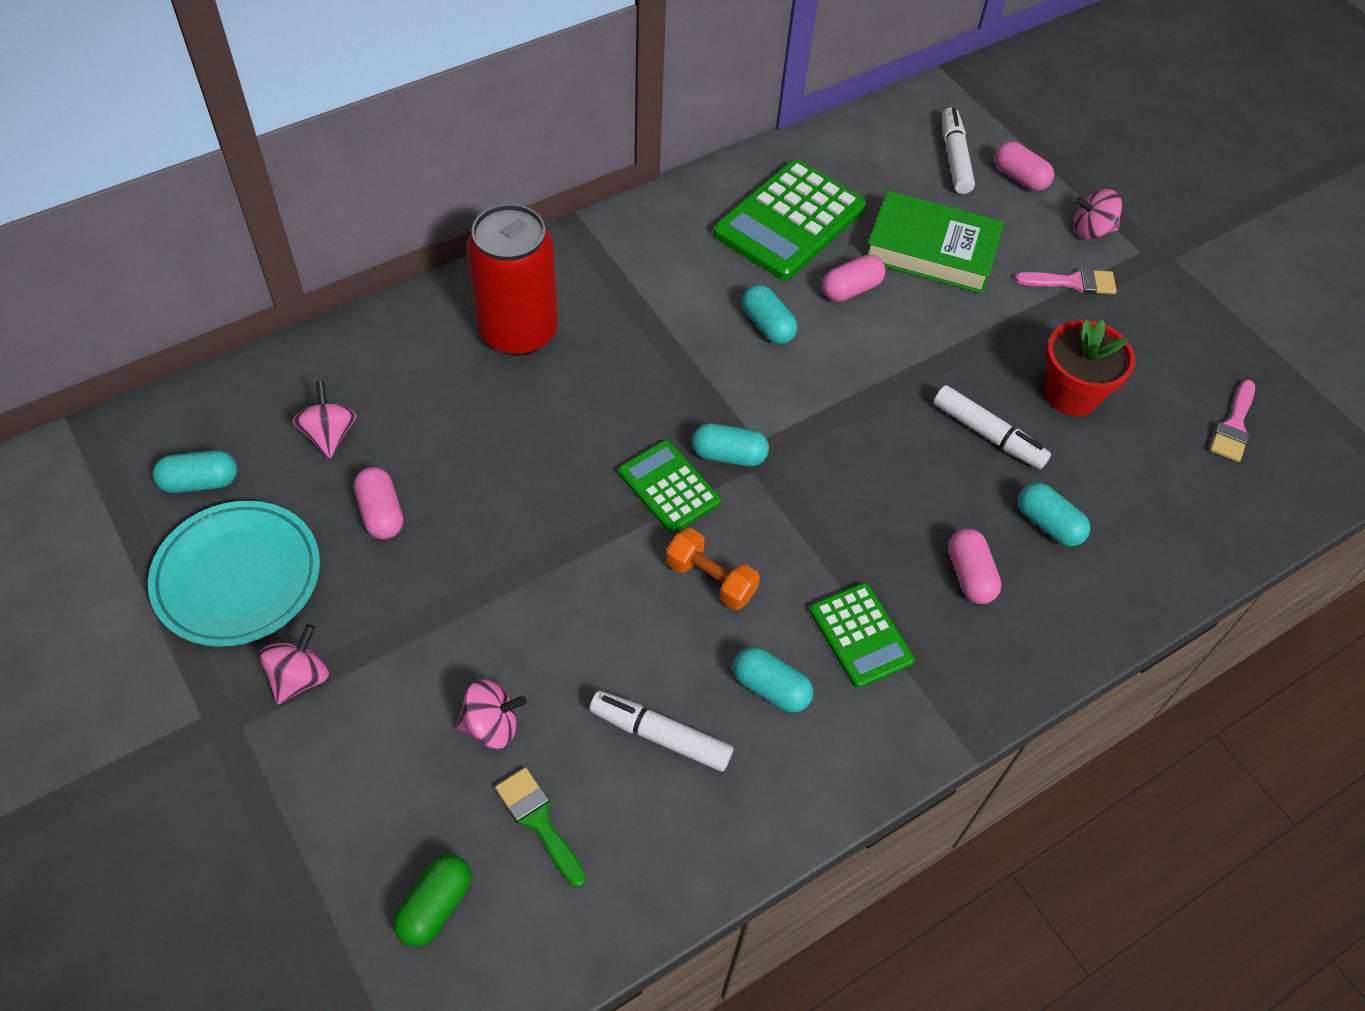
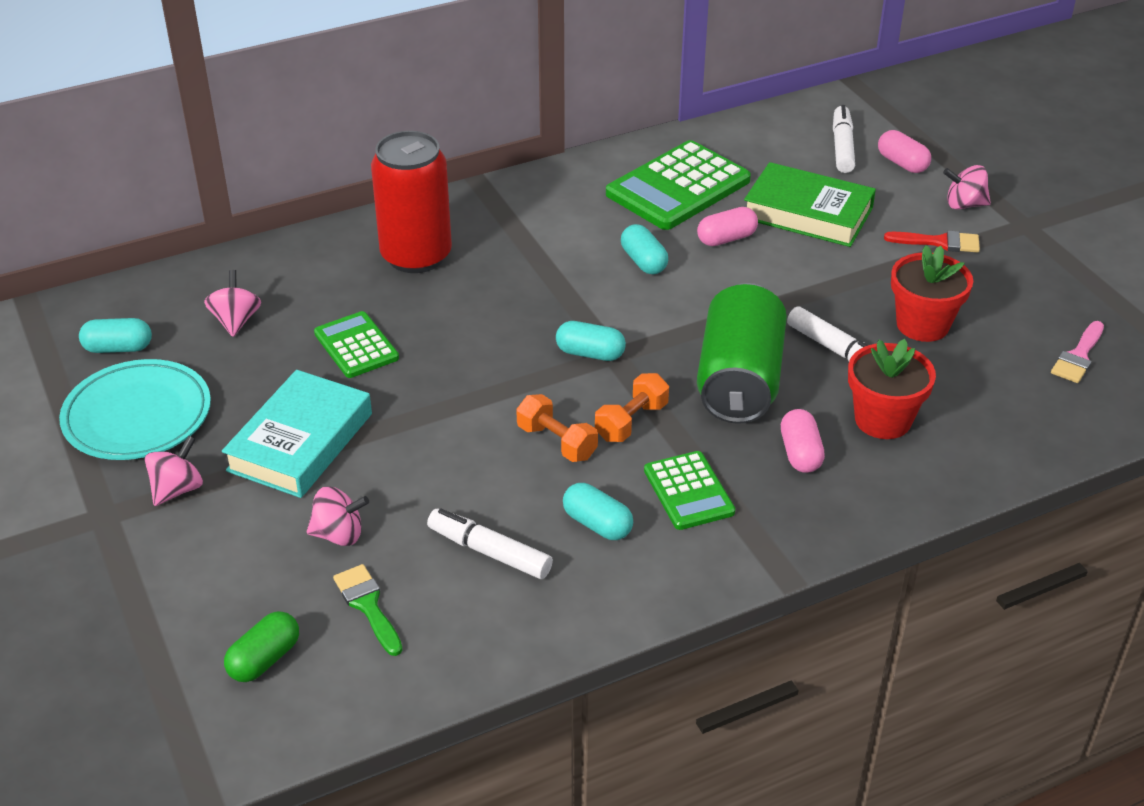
camera: 10 degrees right, 15 degrees down
pink capsule [354,467,403,539] -> none
green calculator [618,440,721,533] -> green calculator moved to [314,311,399,378]
pink brush [1015,268,1117,294] -> red brush [884,230,980,253]
turquoise capsule [1018,483,1090,547] -> red flower pot [848,339,936,439]
none -> turquoise book [222,370,372,498]
none -> orange dumbbell [595,373,669,442]
none -> green can [697,283,787,424]

